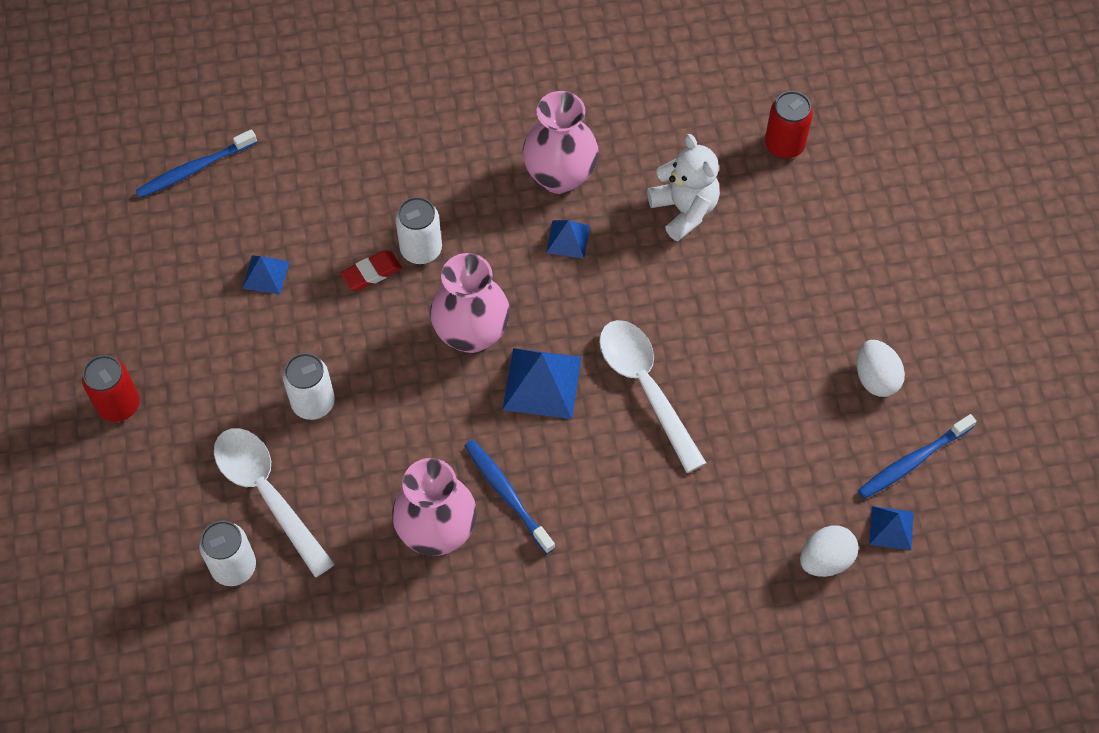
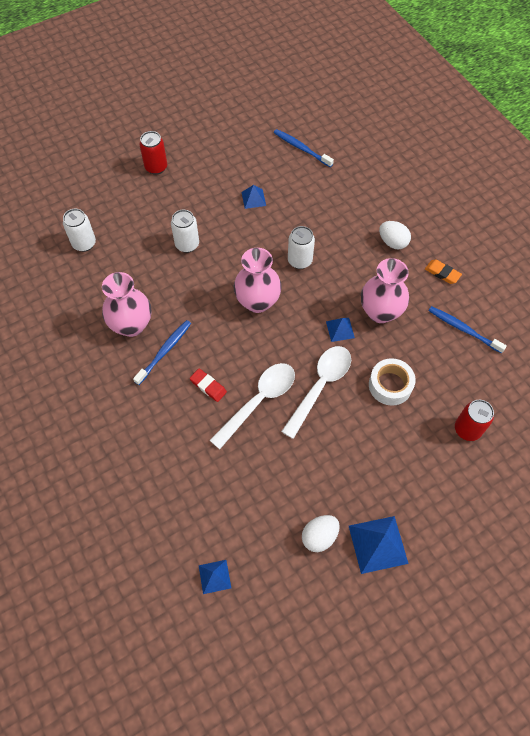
camera: 70 degrees right, 0 degrees up
white spoon [214,428,335,578] -> white spoon moved to [281,346,351,439]
red eraser [341,250,402,291] -> red eraser moved to [190,369,227,402]
blue pyramid [503,348,582,419] -> blue pyramid moved to [349,516,409,574]
white teddy bear [647,134,720,241] -> white tape [369,358,416,406]
white egg [800,525,859,577] -> white egg moved to [379,221,411,249]
blue toothbrush [858,414,976,499] -> blue toothbrush moved to [429,306,507,354]
none -> orange eraser [425,259,462,284]

